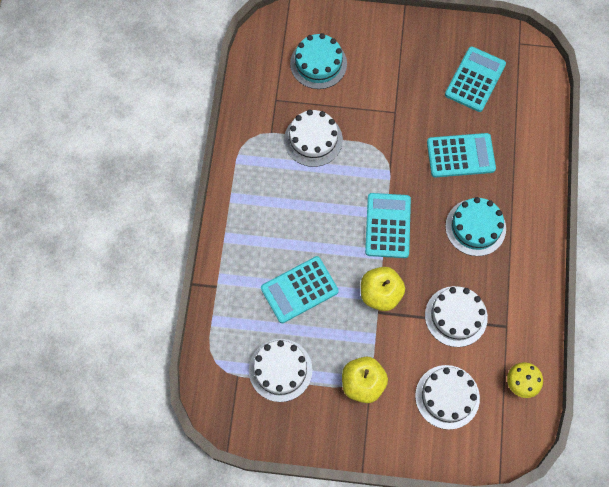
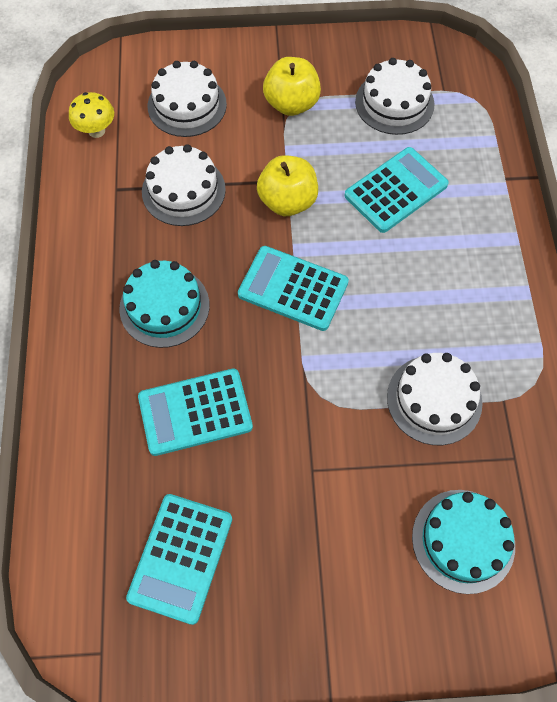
camera: 170 degrees right, 5 degrees down
turquoise calculator [365,193,411,258] -> turquoise calculator turned 120 degrees clockwise [238,246,349,331]

